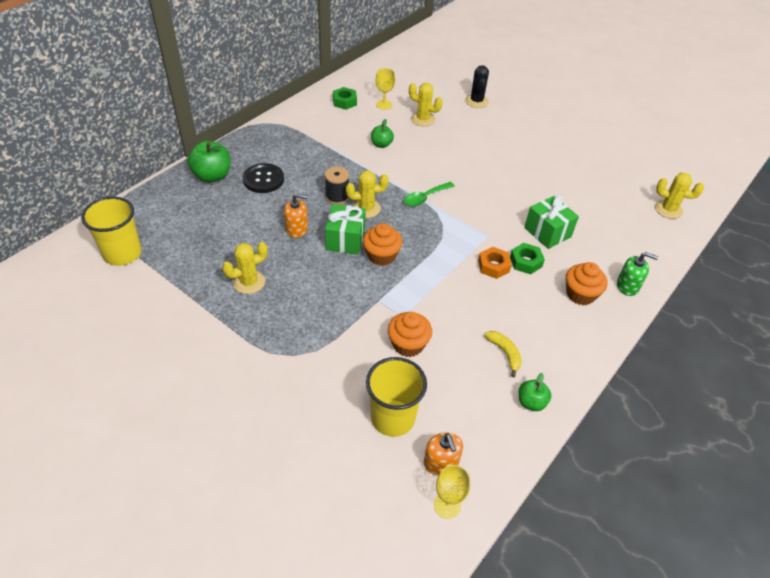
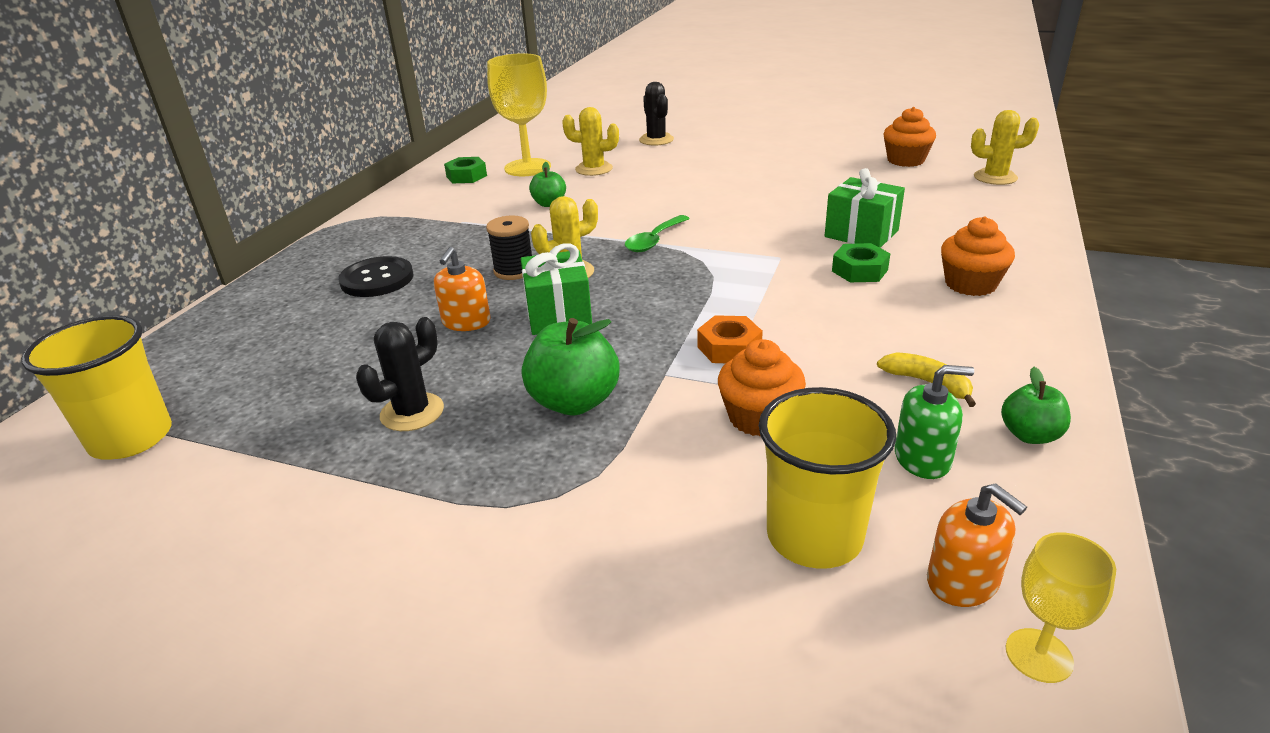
camera: 15 degrees left, 15 degrees down
green apple [188,141,231,183] -> green apple moved to [521,318,620,415]
yellow cactus [222,242,268,294] -> black cactus [356,317,444,431]
orange soap dispenser [284,193,308,238] -> orange soap dispenser turned 120 degrees clockwise [434,247,490,331]
orange cupcake [363,223,402,266] -> orange cupcake moved to [884,107,936,167]
yellow goblet [376,68,395,110] -> yellow goblet [487,53,551,176], size x1.89
orange nut [478,247,512,279] -> orange nut moved to [697,315,763,363]
green soap dispenser [617,252,658,296] -> green soap dispenser moved to [895,365,974,479]

